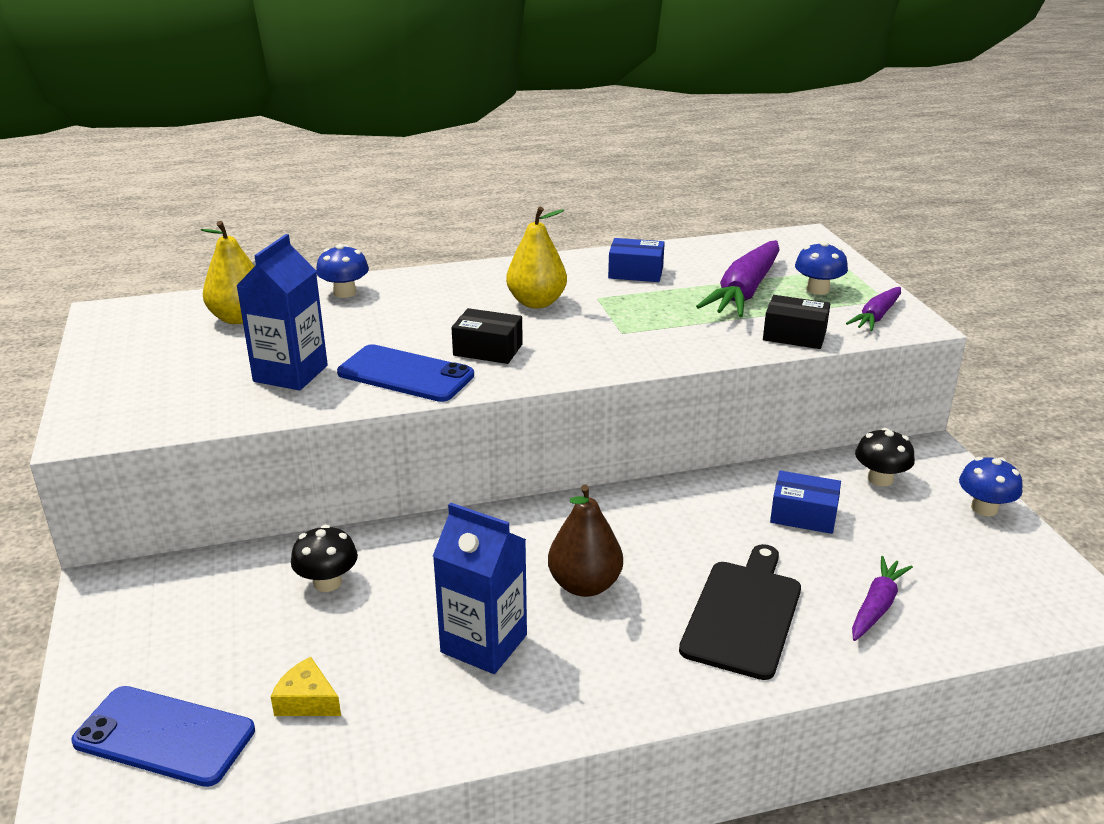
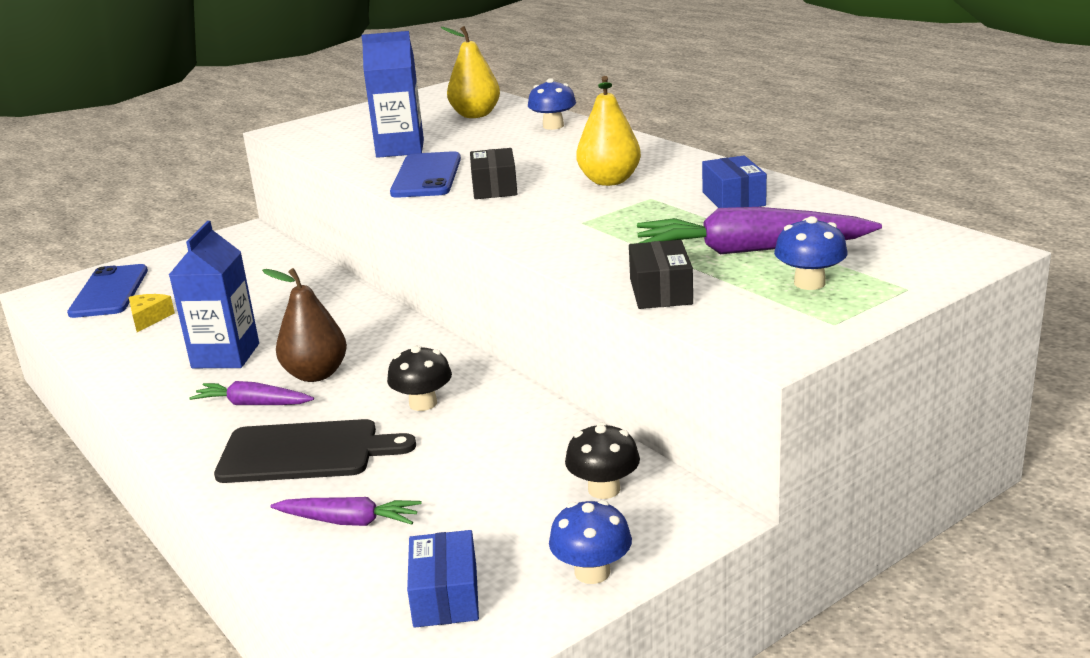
camera: 70 degrees right, 5 degrees down
black mushroom [291,525,358,592] -> black mushroom moved to [387,345,452,411]
blue box [770,471,841,534] -> blue box moved to [407,530,479,628]
purple carrot [846,287,901,331] -> purple carrot moved to [189,381,314,405]

